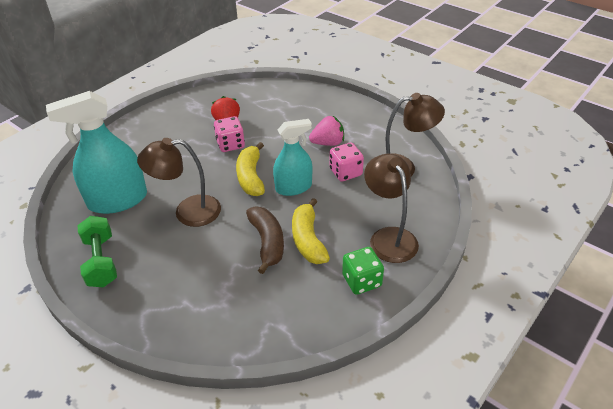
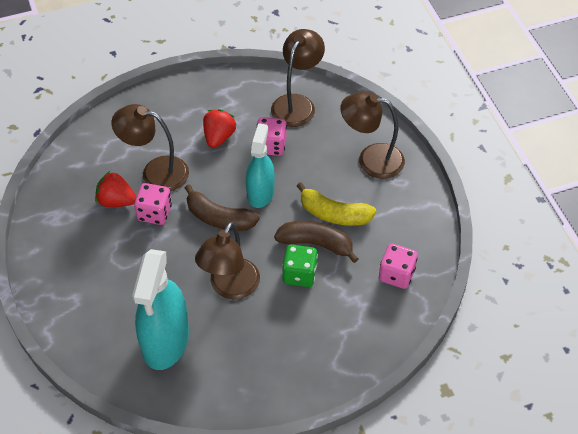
camera: 60 degrees left, 10 degrees up
green dumbbell [77,216,117,287] -> none
yellow banana [236,142,265,196] -> brown banana [185,184,260,231]
pink strawberry [309,116,344,146] -> red strawberry [203,109,236,148]
green dice [342,247,384,295] -> green dice moved to [282,244,318,287]
none -> brown lamp [112,104,189,191]
none -> pink dice [379,243,418,289]

